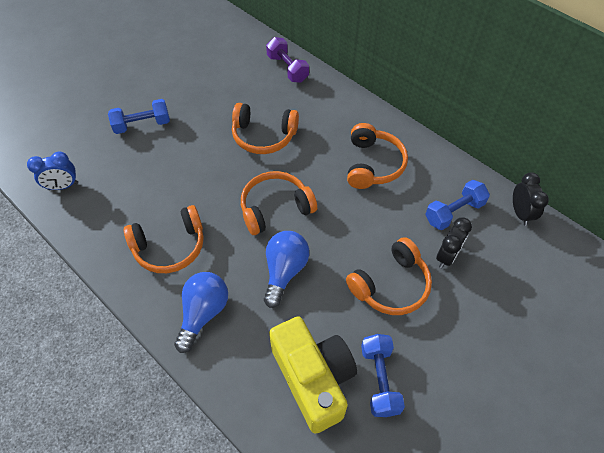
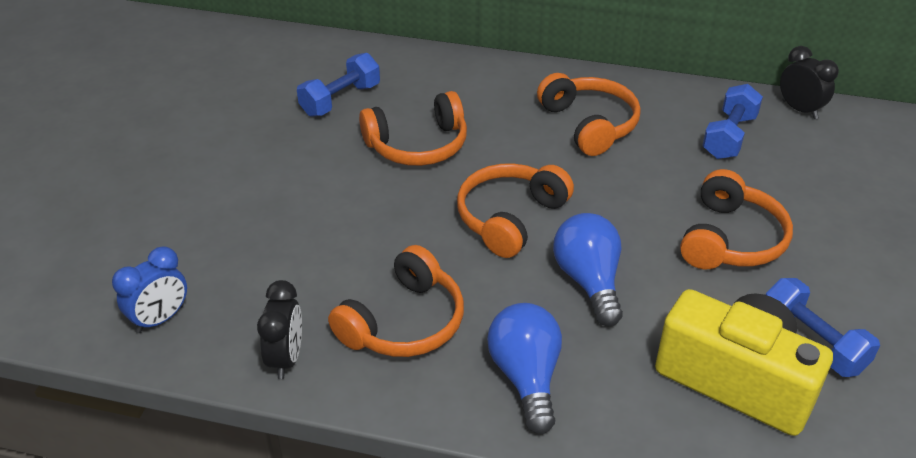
camera: 30 degrees left, 15 degrees down
blue dumbbell [108,99,170,134] -> blue dumbbell moved to [297,53,380,117]
purple dumbbell [266,37,309,83] -> none
black clock [436,218,472,268] -> black clock moved to [257,280,302,379]

